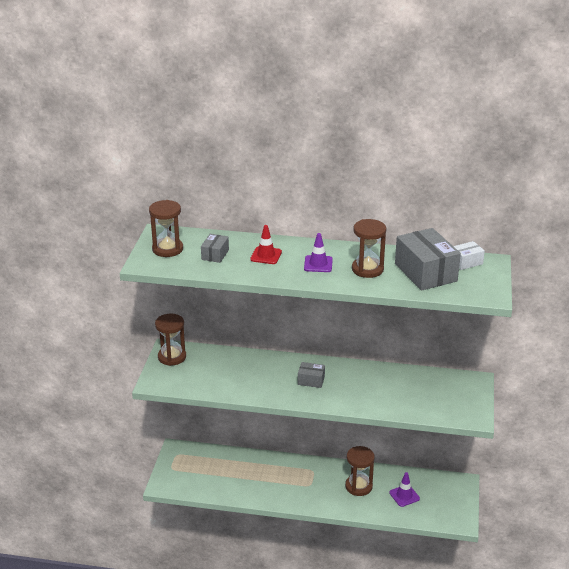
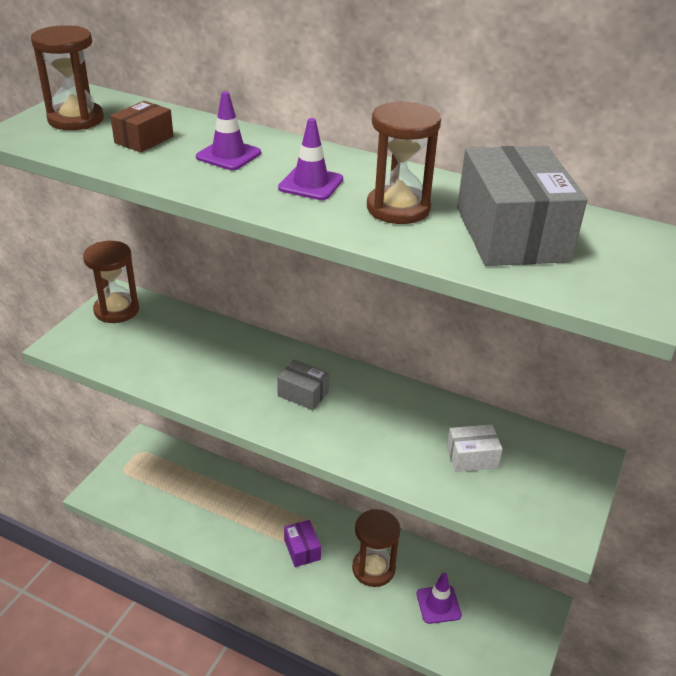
camera: 15 degrees right, 5 degrees up
grey box [201,234,229,263] -> brown box [110,101,173,153]
red traffic cone [250,225,282,264] -> purple traffic cone [196,91,261,170]
white box [453,241,485,270] -> white box moved to [447,424,502,472]
none -> purple box [284,520,321,567]

